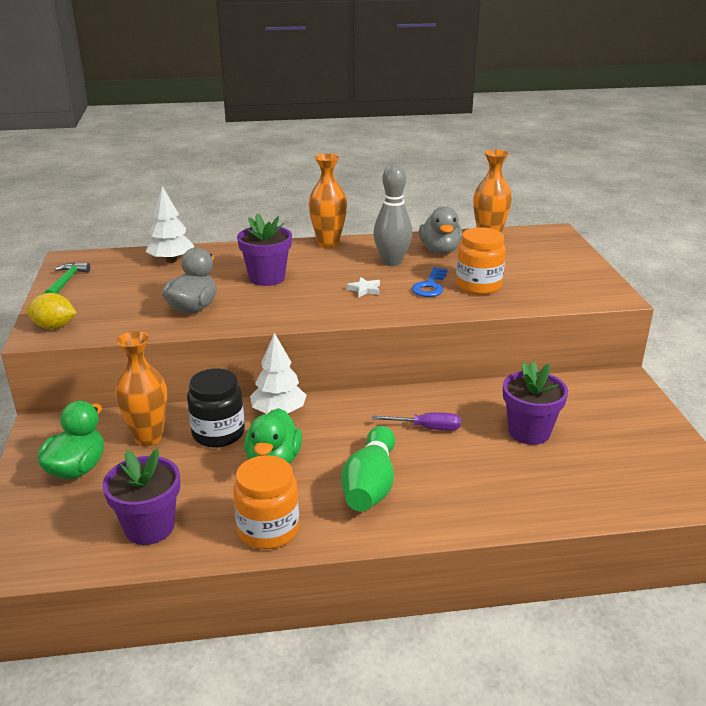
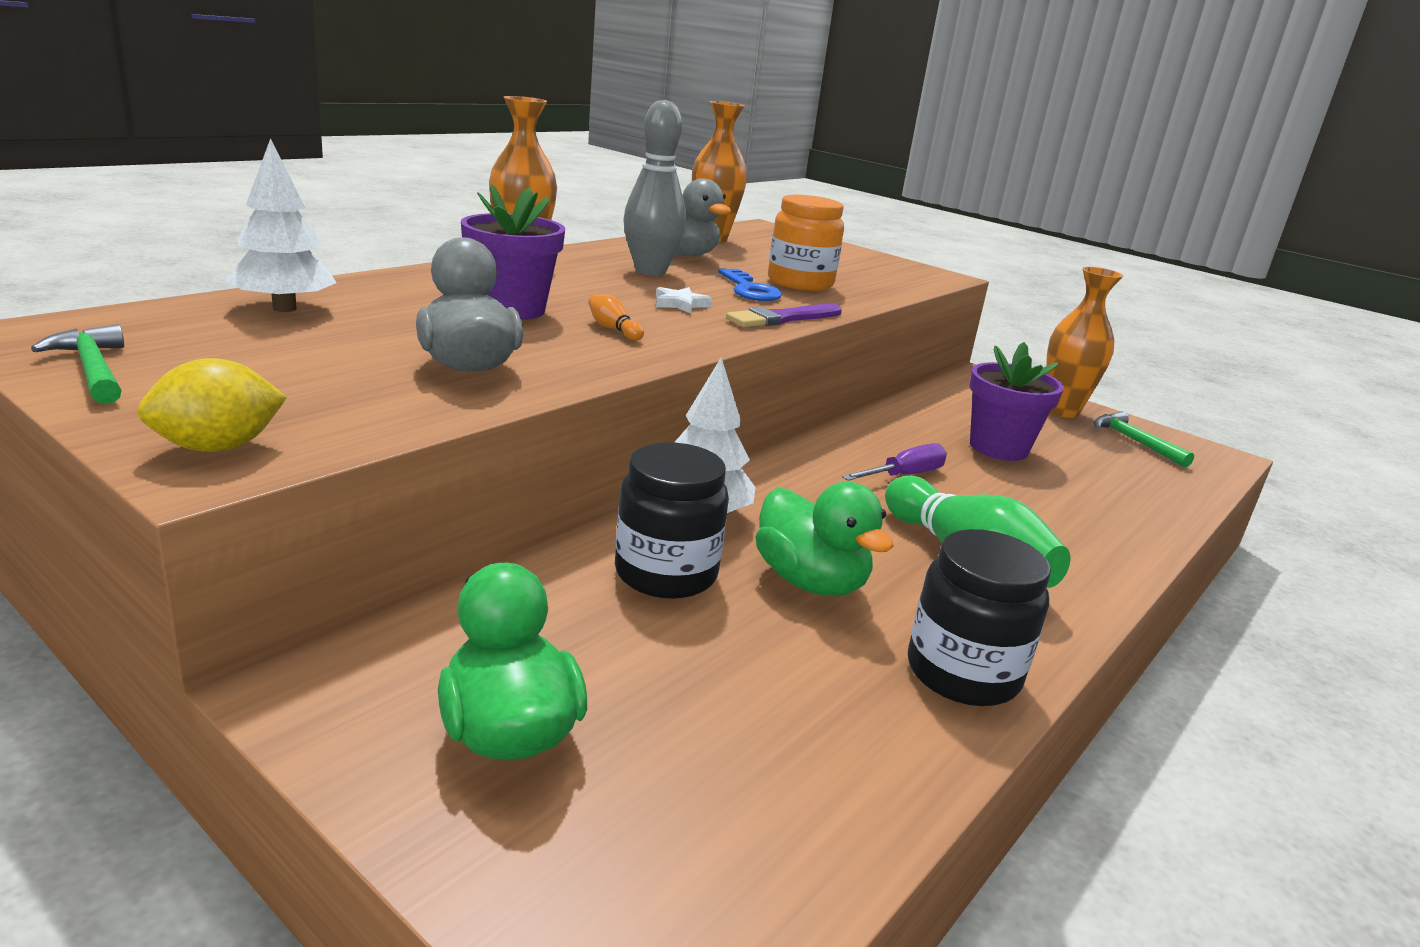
camera: 45 degrees left, 5 degrees down
purple flower pot [103,449,180,545] -> none
orange vase [115,331,167,446] -> orange vase moved to [1046,267,1123,418]
orange jar [233,455,299,549] -> black jar [908,529,1051,706]
none -> orange bowling pin [588,294,644,341]
none -> purple brush [726,304,842,327]
none -> green hammer [1094,411,1194,467]

